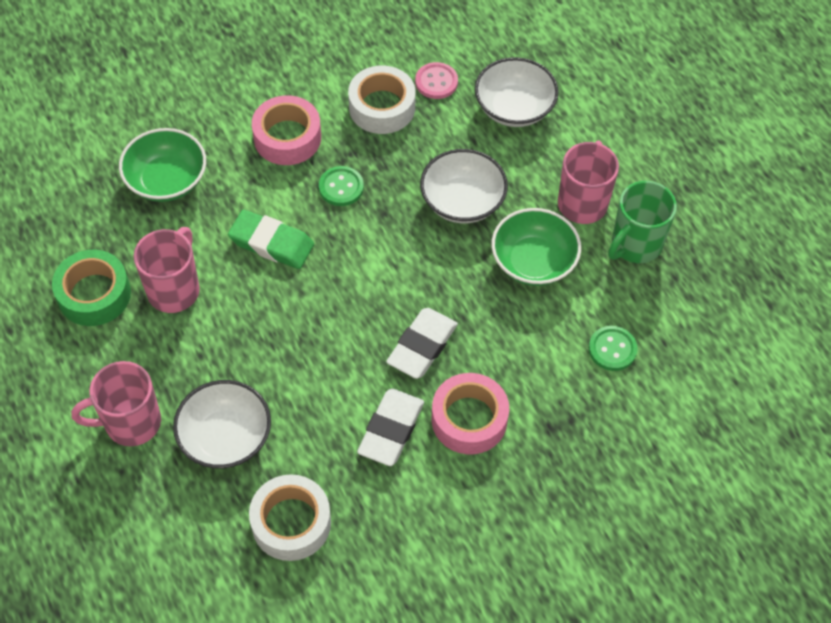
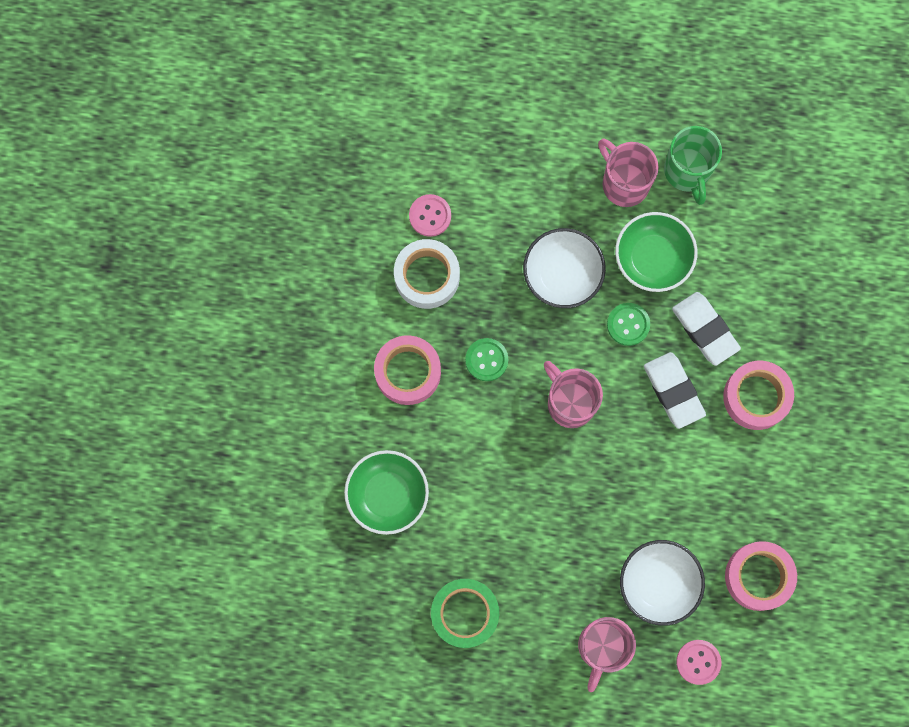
camera: 55 degrees left, 20 degrees up
pink mug [133,227,200,313] -> pink mug moved to [544,361,603,428]
green eraser [228,210,314,269] -> none
white tape [249,474,331,561] -> pink tape [725,541,797,611]
white eraser [357,388,424,466] -> white eraser moved to [672,292,741,366]
white bowl [475,57,559,127] -> none
green button [589,326,638,371] -> green button moved to [607,303,650,346]
none -> pink button [676,640,721,685]

